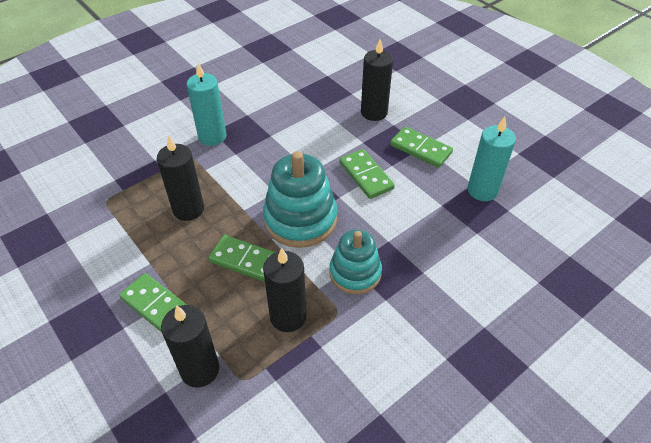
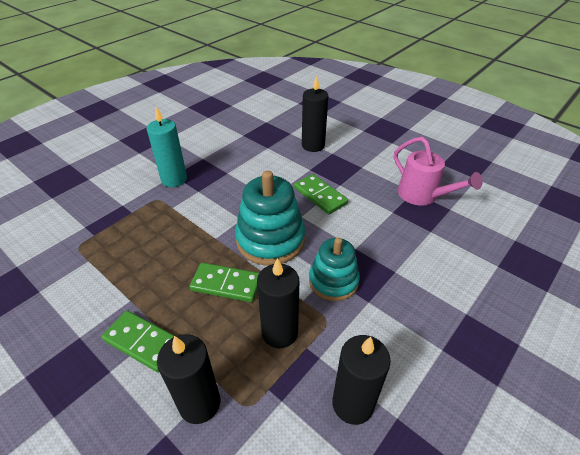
camera: 10 degrees left, 5 degrees down
black candle [157,135,204,221] -> black candle moved to [332,335,391,425]
green domino [390,127,453,168] -> none
turquoise candle [467,117,516,201] -> pink watering can [394,137,483,206]

